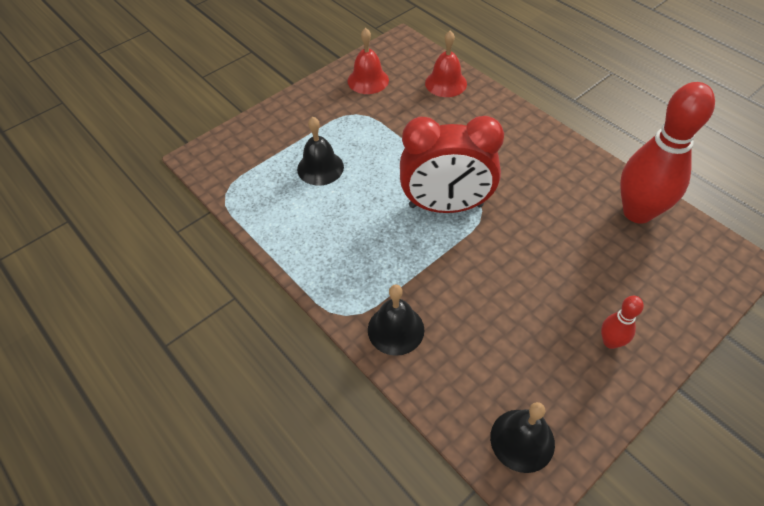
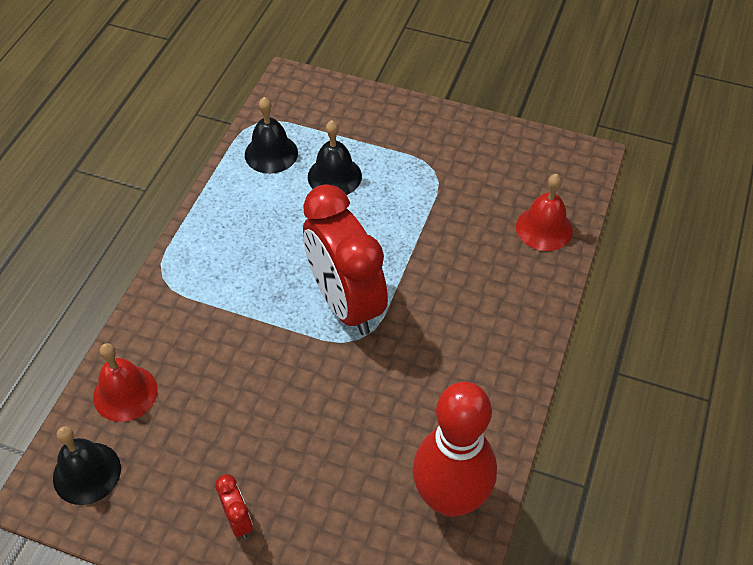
camera: 60 degrees right, 0 degrees up
red bell [348,28,389,94] -> red bell moved to [93,343,158,422]
black bell [368,285,424,356] -> black bell moved to [245,97,298,174]
red bowling pin [601,296,644,349] -> red clock [215,474,253,539]

